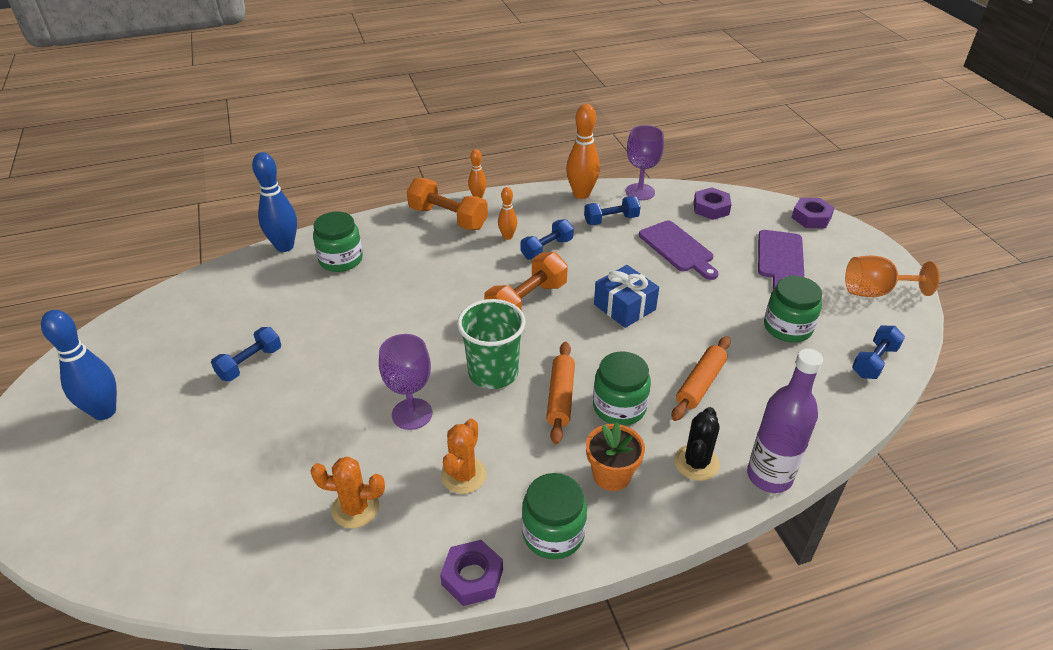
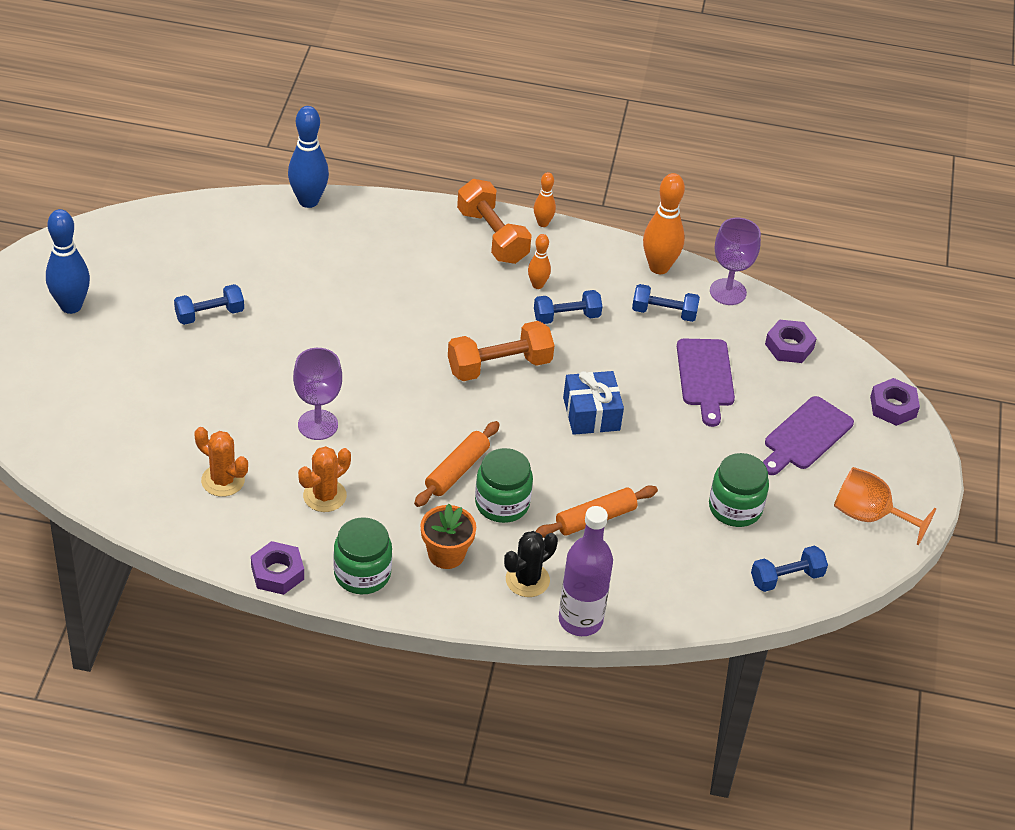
camera: 25 degrees right, 5 degrees up
green jar [313,212,363,272] -> none
green cup [457,299,525,389] -> none

